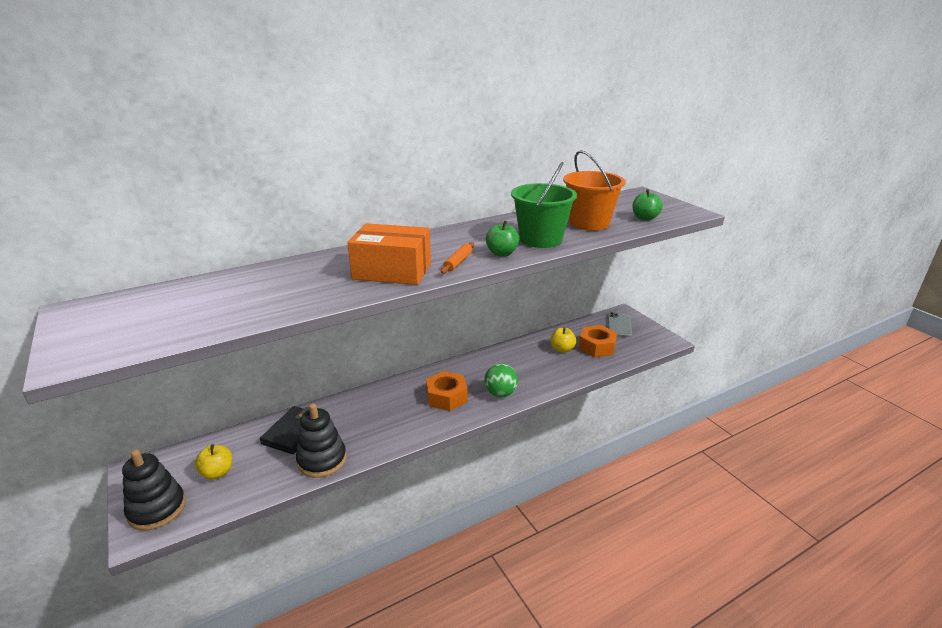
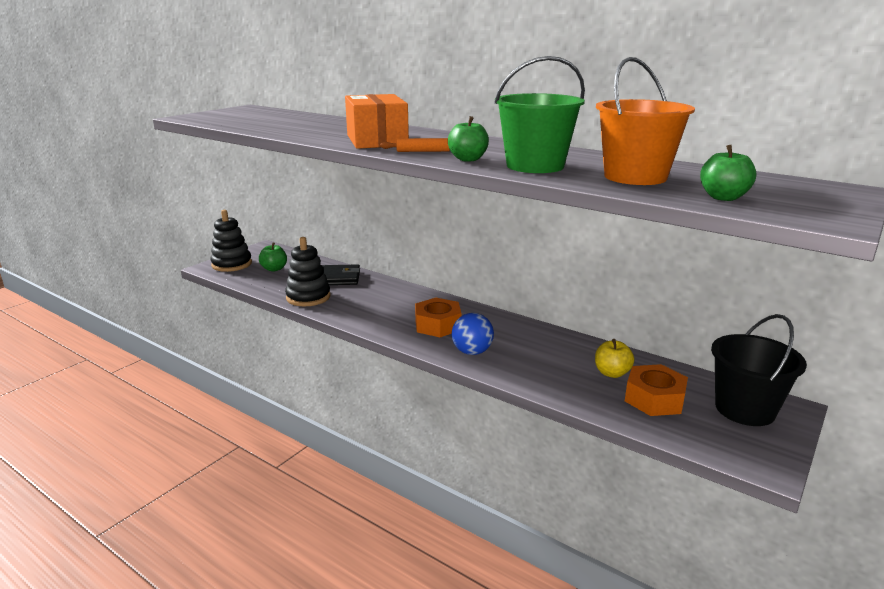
camera: 65 degrees right, 5 degrees down
yellow apple [195,444,232,480] -> green apple [259,242,287,272]
green ball [484,363,518,397] -> blue ball [452,313,494,355]
grey phone [608,312,632,337] -> black bucket [711,314,807,426]

